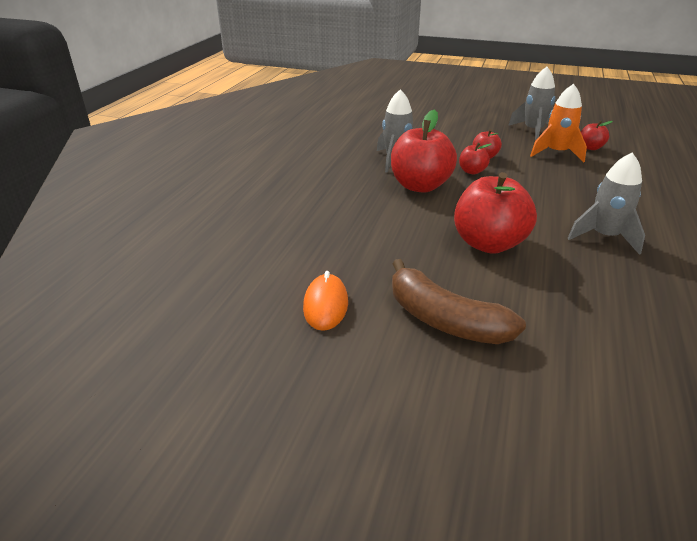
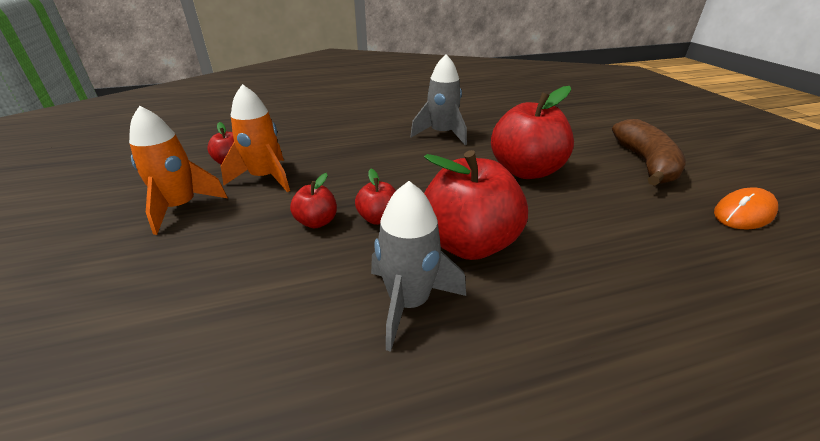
camera: 125 degrees left, 0 degrees up
grey rocket [508,67,555,141] -> orange rocket [129,106,228,235]

